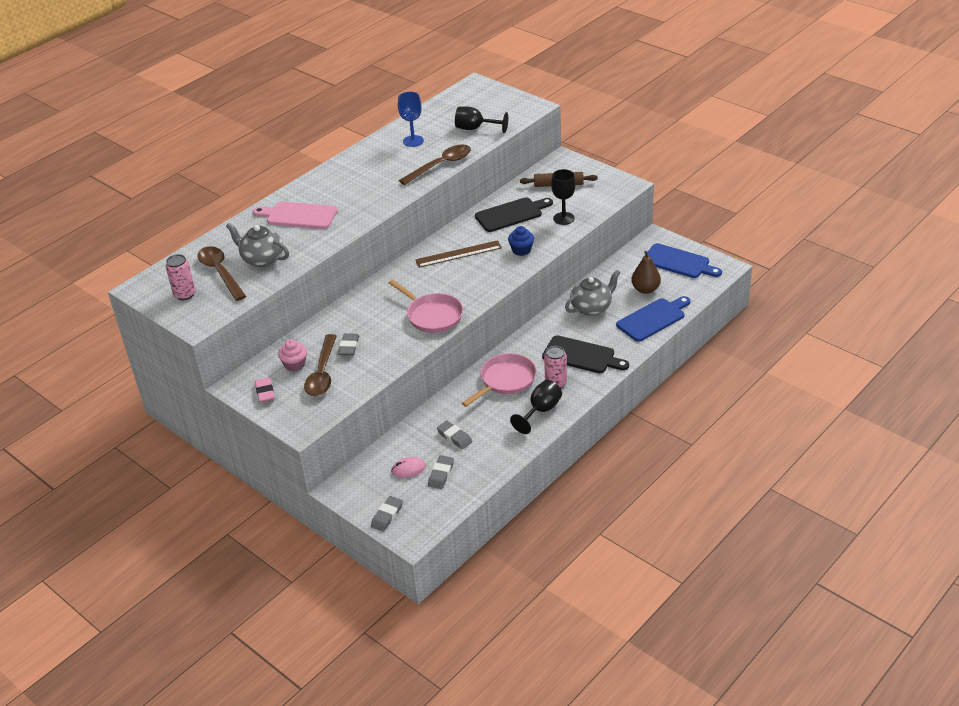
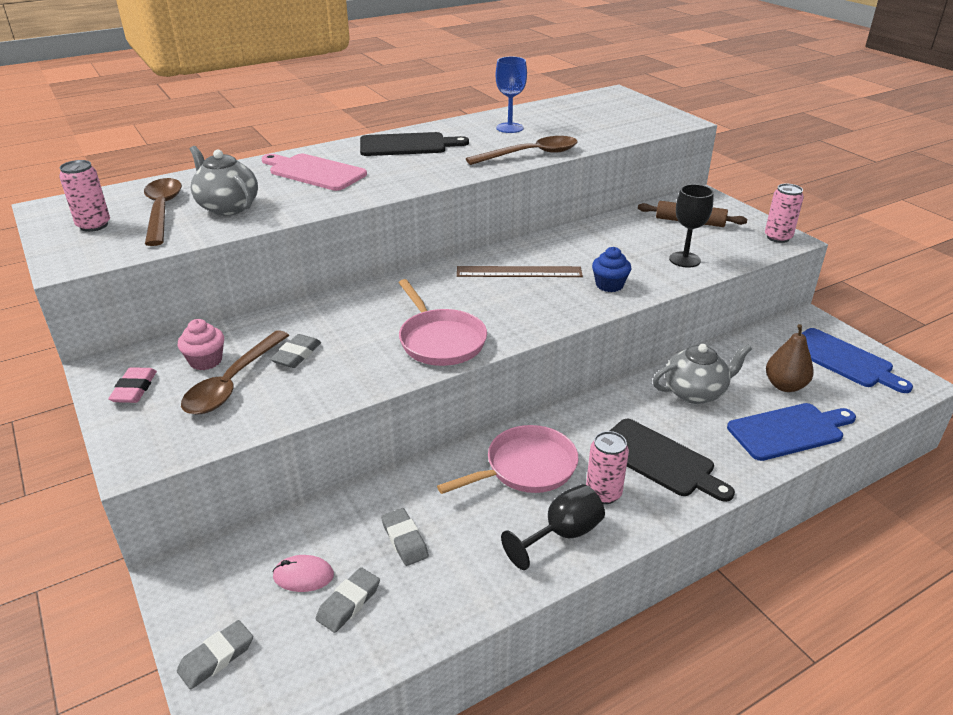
camera: 15 degrees right, 5 degrees down
black goblet [455,106,508,133] -> none
black cutting board [475,197,553,232] -> black cutting board moved to [360,132,469,156]
none -> pink can [765,184,804,243]

